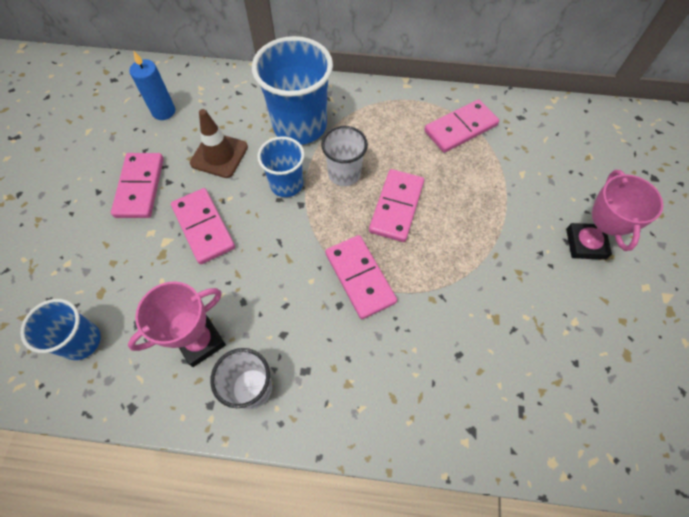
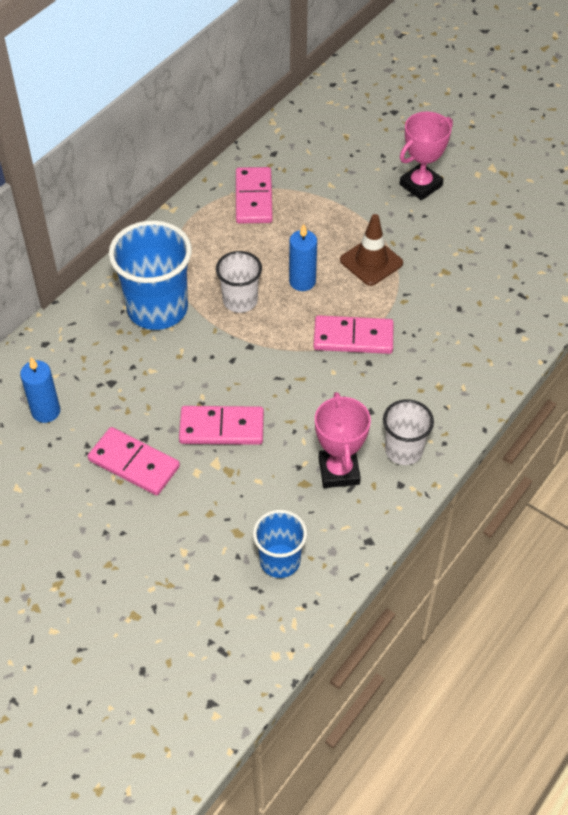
camera: 60 degrees left, 10 degrees down
brown traffic cone [190,109,248,178] -> brown traffic cone moved to [340,214,403,286]
blue cup [257,136,305,197] -> none
pink domino [369,169,424,242] -> blue candle [289,224,317,291]
pink trophy [566,170,663,260] -> pink trophy turned 75 degrees counterclockwise [400,112,453,200]

